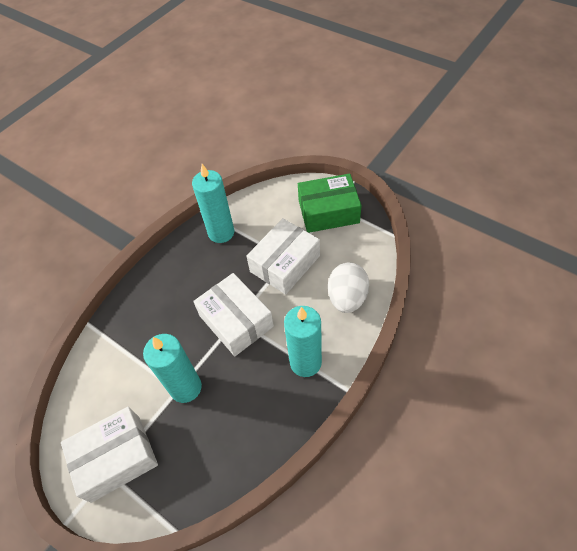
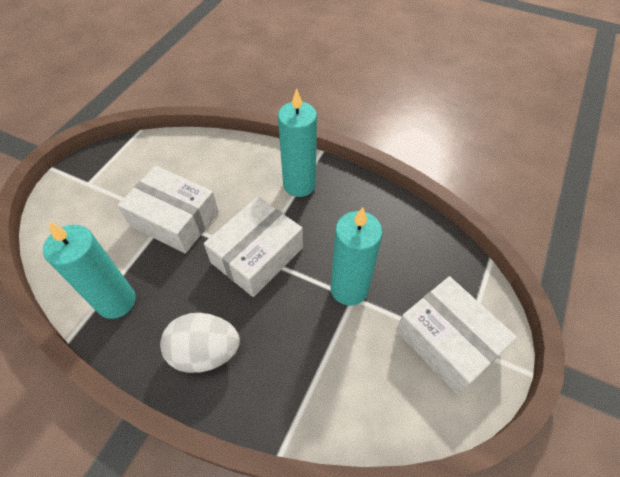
camera: 105 degrees left, 0 degrees up
green box [298,174,362,233] -> none
white egg [328,262,369,313] -> white egg moved to [160,313,240,373]

